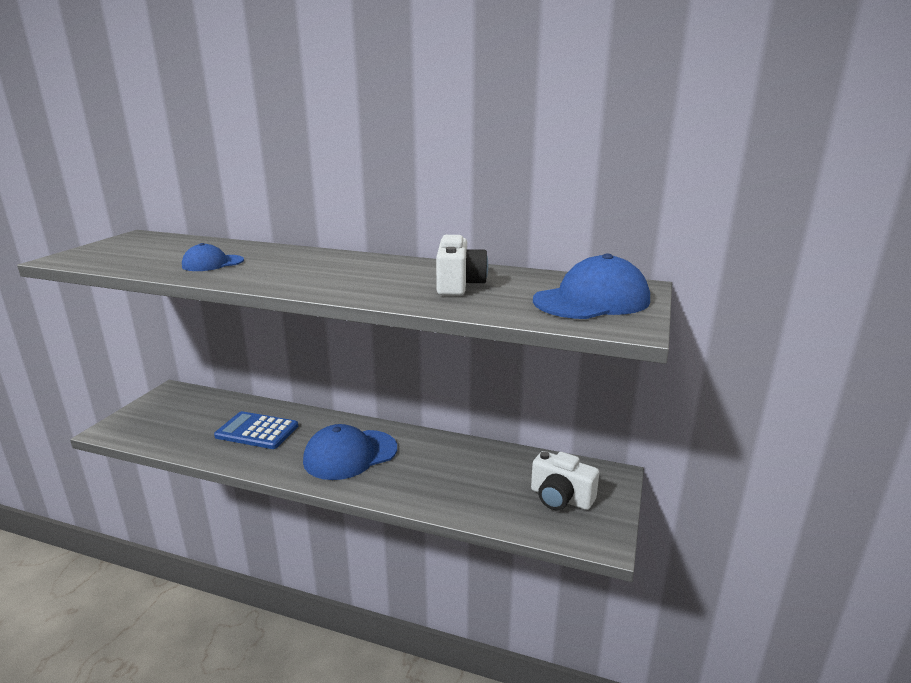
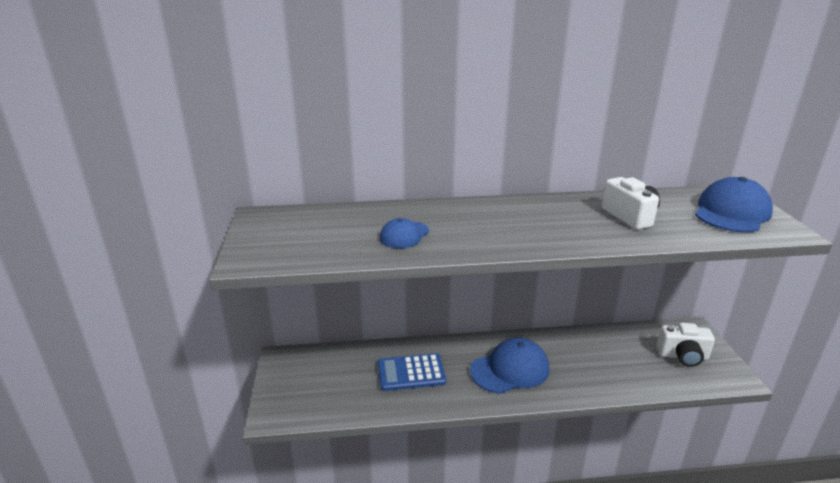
camera: 25 degrees left, 5 degrees up
blue cap [303,424,397,480] -> blue cap turned 150 degrees counterclockwise [470,338,549,394]

